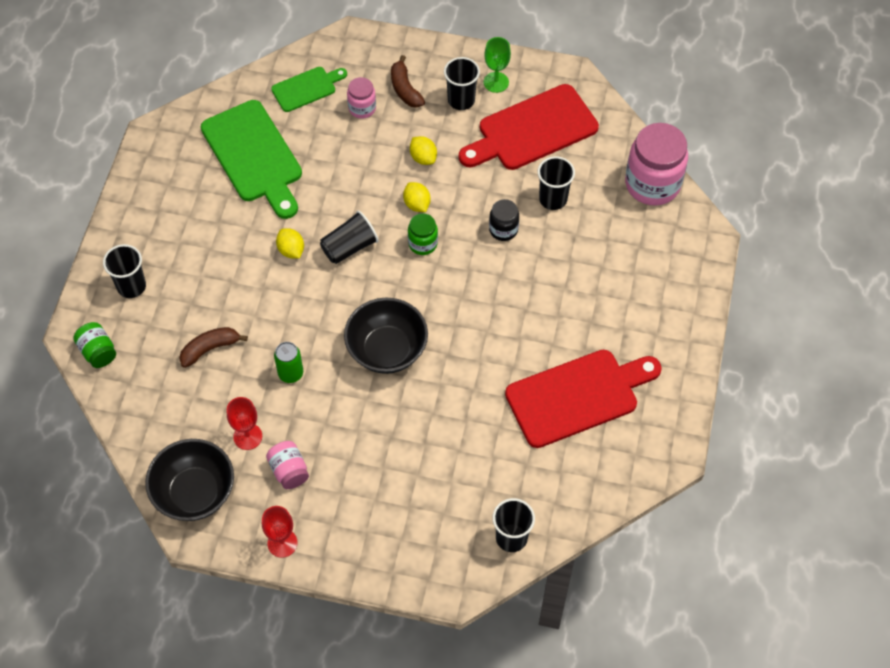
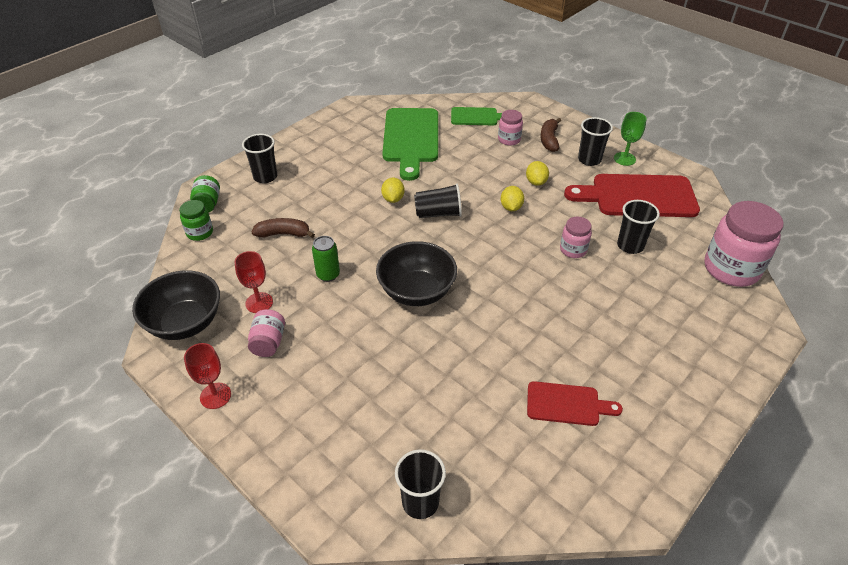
camera: 30 degrees right, 15 degrees down
green jar [408,213,438,255] -> green jar moved to [179,200,213,241]
black jar [489,199,519,241] -> pink jar [560,216,592,258]
red cutting board [505,350,662,448] -> red cutting board [527,381,623,426], size x0.54

